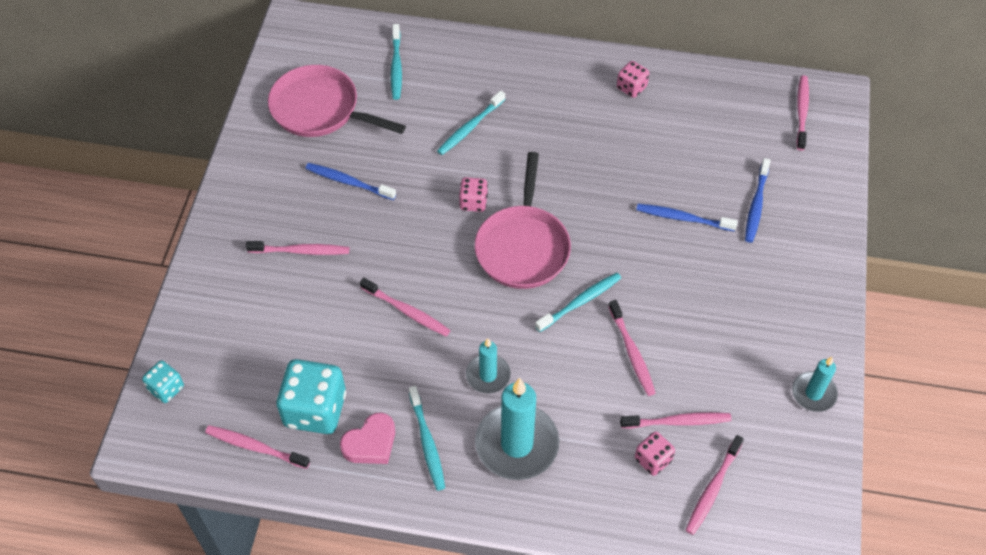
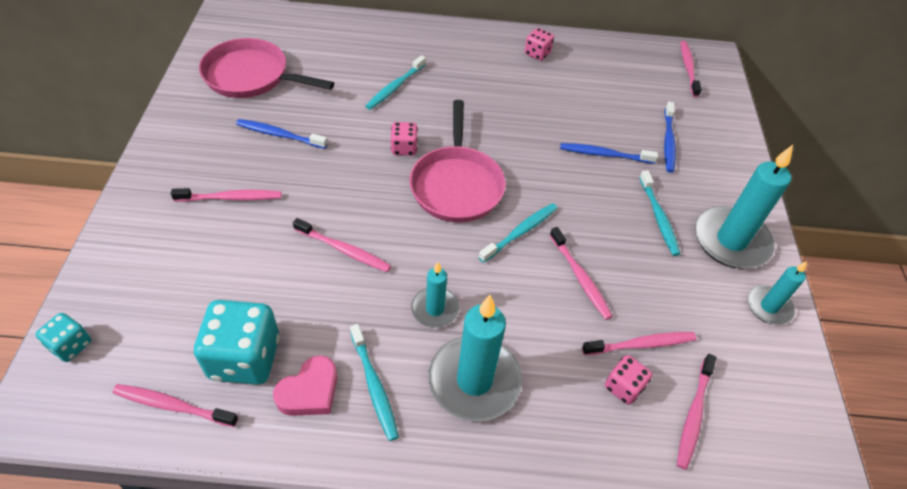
camera: 10 degrees left, 5 degrees down
turquoise toothbrush [391,24,402,100] -> turquoise toothbrush moved to [639,170,680,256]
none -> turquoise candle [695,145,793,269]

